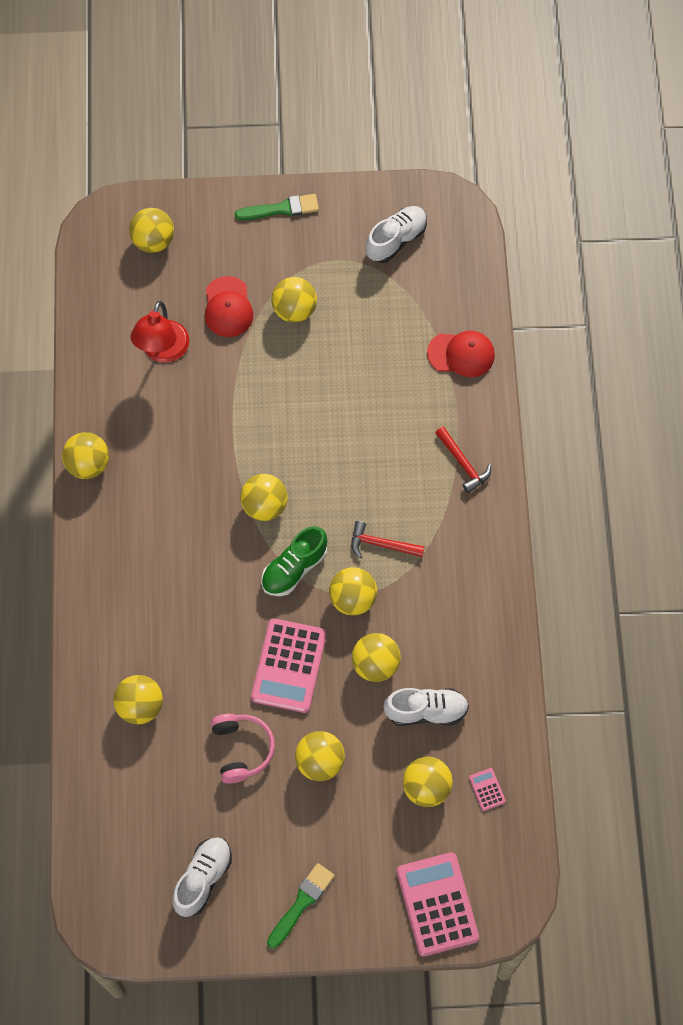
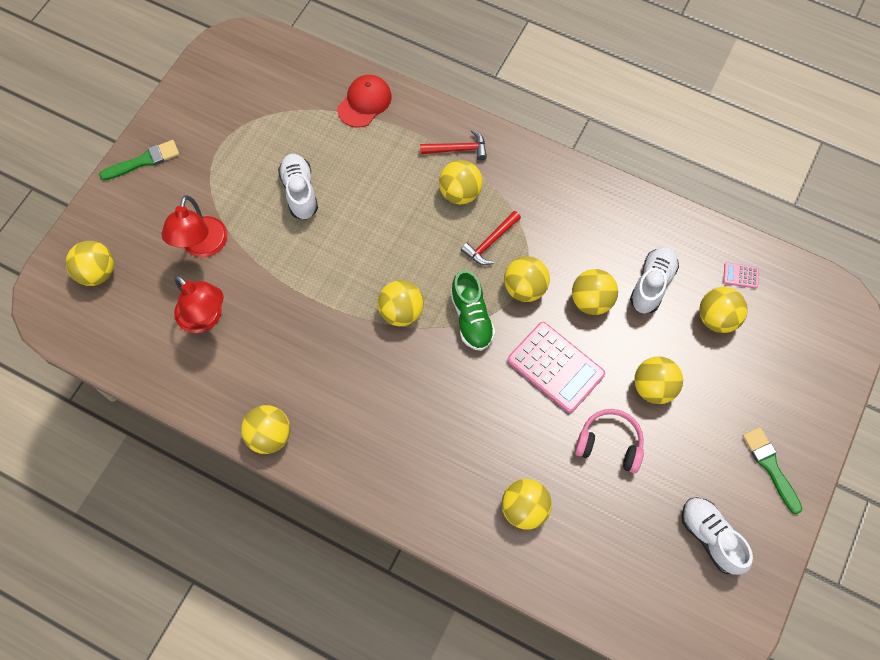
camera: 60 degrees left, 0 degrees up
red cap [205,276,253,337] -> red lamp [162,195,228,257]
green brush [235,194,319,220] -> green brush turned 45 degrees clockwise [99,140,179,180]
yellow ball [271,277,317,323] -> yellow ball moved to [439,160,483,204]
white shoe [366,206,427,263] -> white shoe moved to [278,154,318,219]
pink calculator [397,852,479,956] -> none

